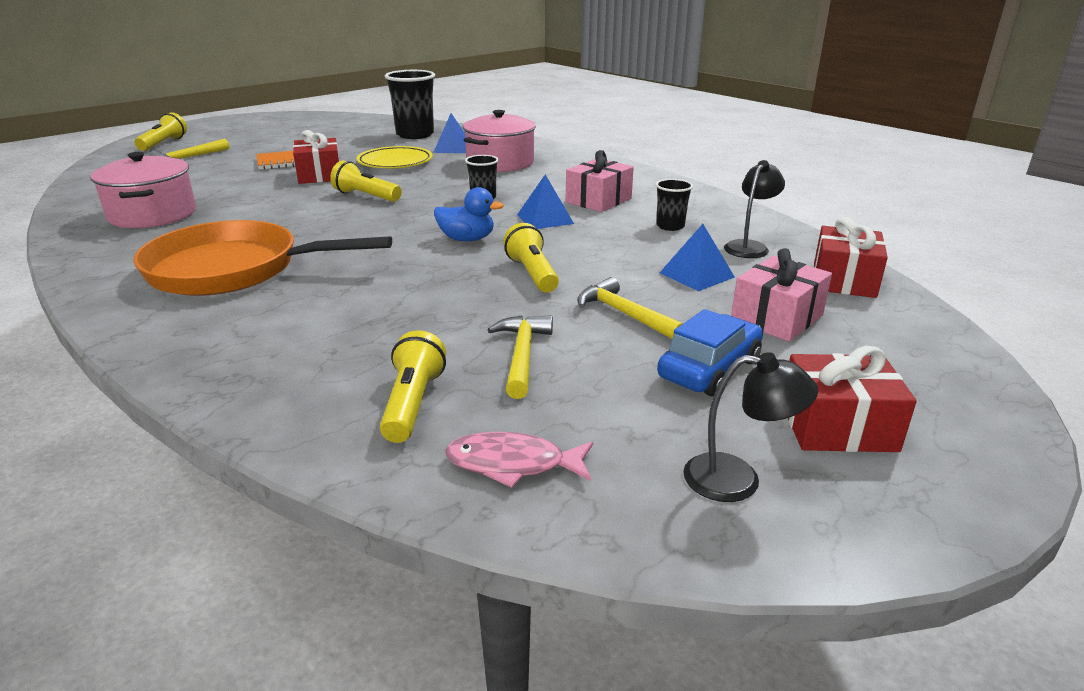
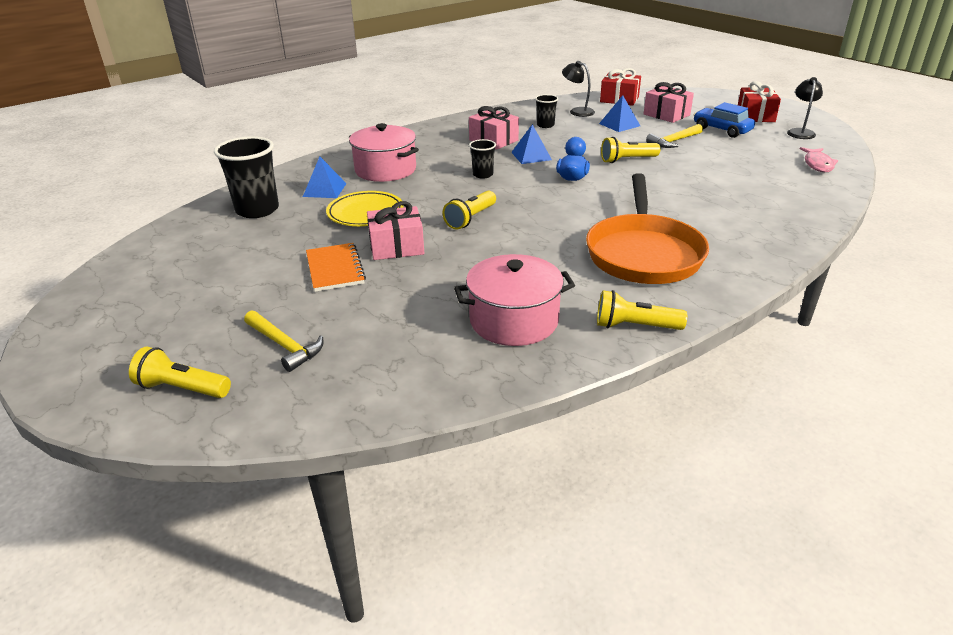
camera: 85 degrees left, 5 degrees up
red gift [293,130,340,184] -> pink gift [367,201,424,260]
yellow flashlight [380,330,446,443] -> yellow flashlight moved to [597,290,687,330]
yellow hammer [487,315,553,399] -> none

